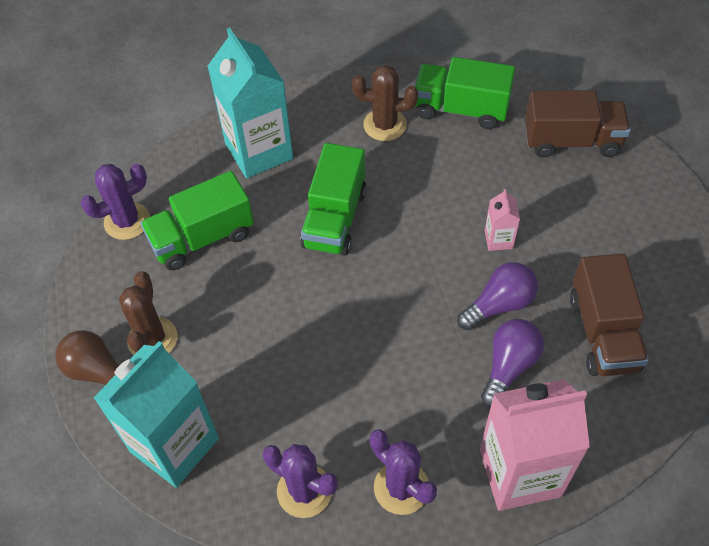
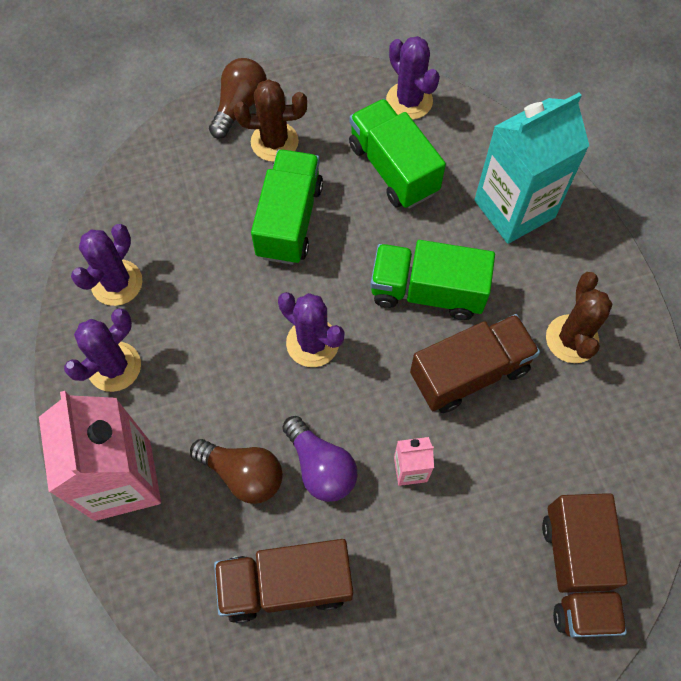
camera: 85 degrees right, 10 degrees up
turquoise carton [94,341,219,488] -> none
green truck [414,57,515,129] -> green truck moved to [251,149,323,265]
purple light bulb [481,319,544,407] -> brown light bulb [190,439,283,504]
none -> purple cactus [278,292,344,367]
none -> brown truck [410,314,540,413]

